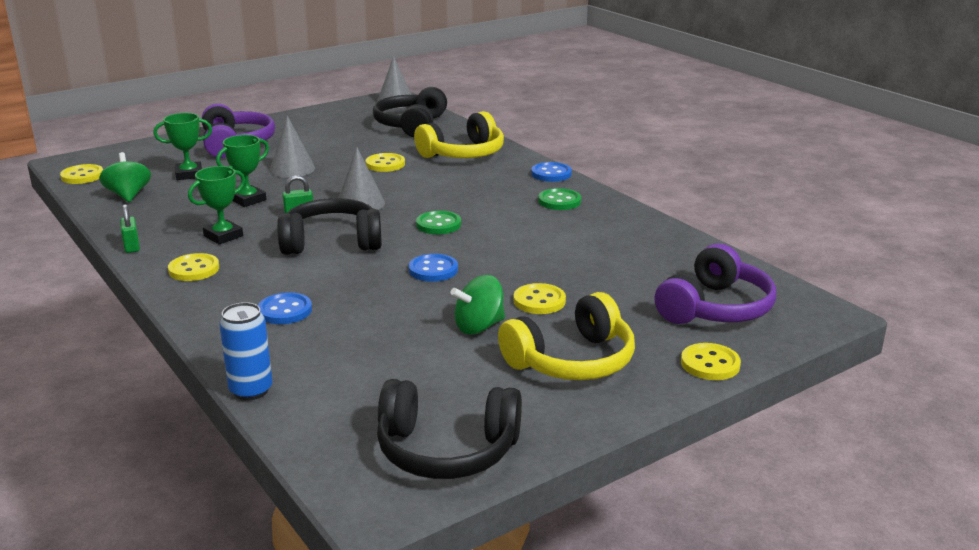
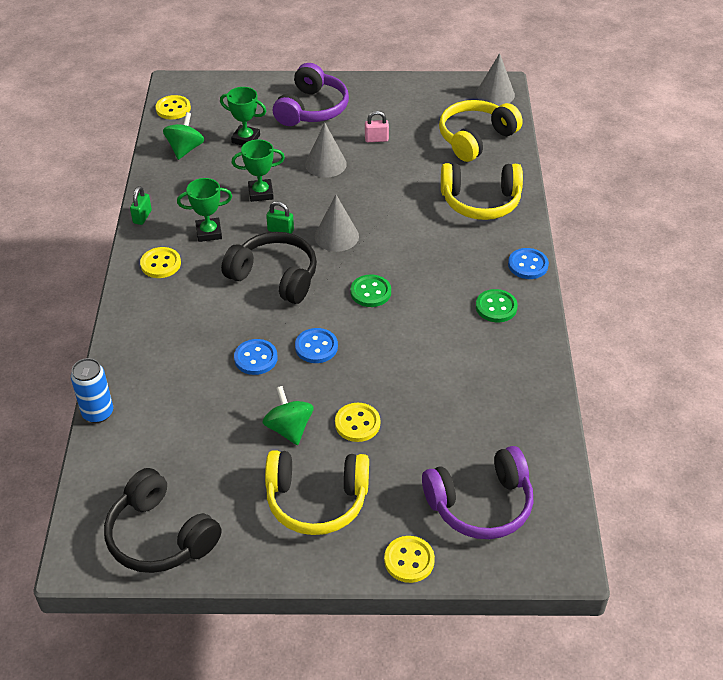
camera: 35 degrees right, 20 degrees up
blue button [258,292,312,324] -> blue button moved to [234,339,278,375]
yellow button [366,153,405,172] -> none
black headphones [373,87,447,137] -> yellow headphones [439,100,523,162]
green spinning top [450,275,505,334] -> green spinning top turned 60 degrees clockwise [262,386,314,445]
none -> pink padlock [365,111,389,142]

